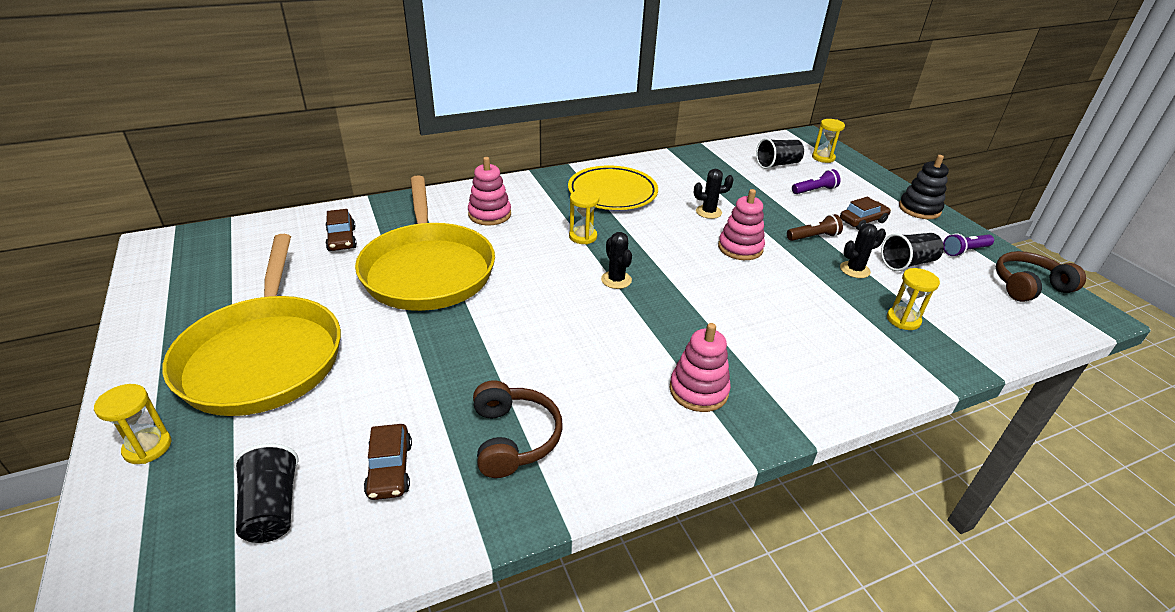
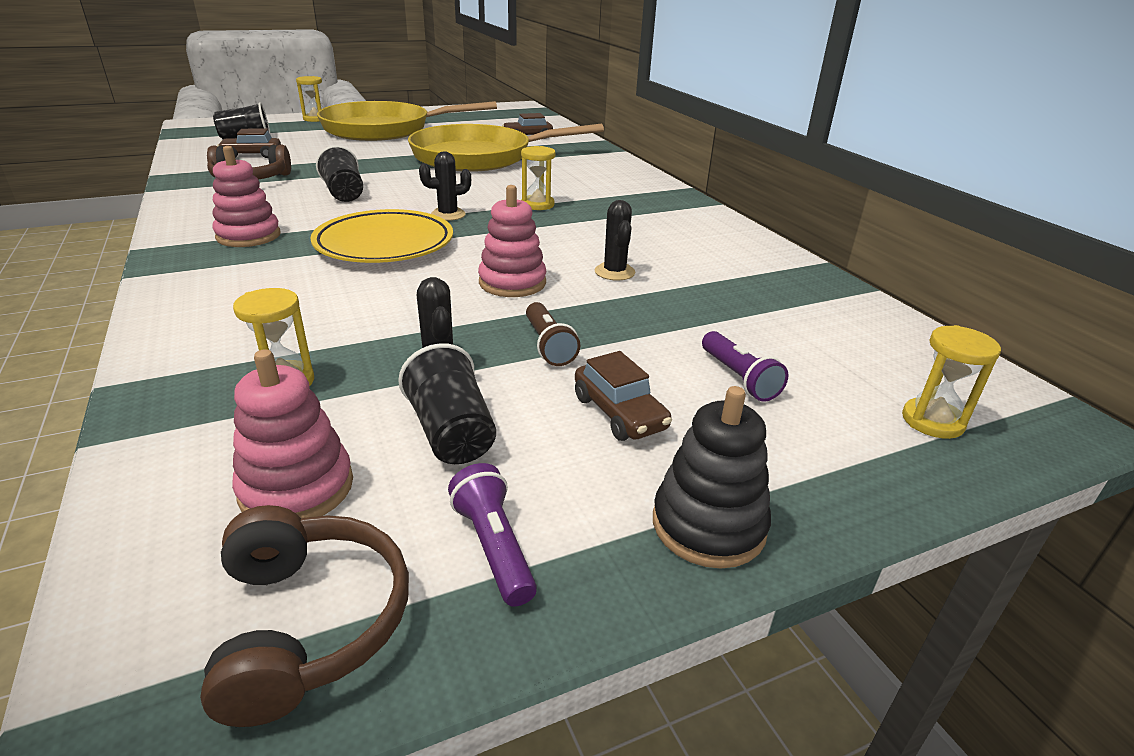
camera: 90 degrees right, 5 degrees down
pink stacking toy [468,157,511,226] -> pink stacking toy moved to [232,349,353,519]
yellow plate [568,165,658,210] -> yellow plate moved to [310,209,453,263]
black cup [756,138,804,169] -> black cup moved to [316,145,363,202]

